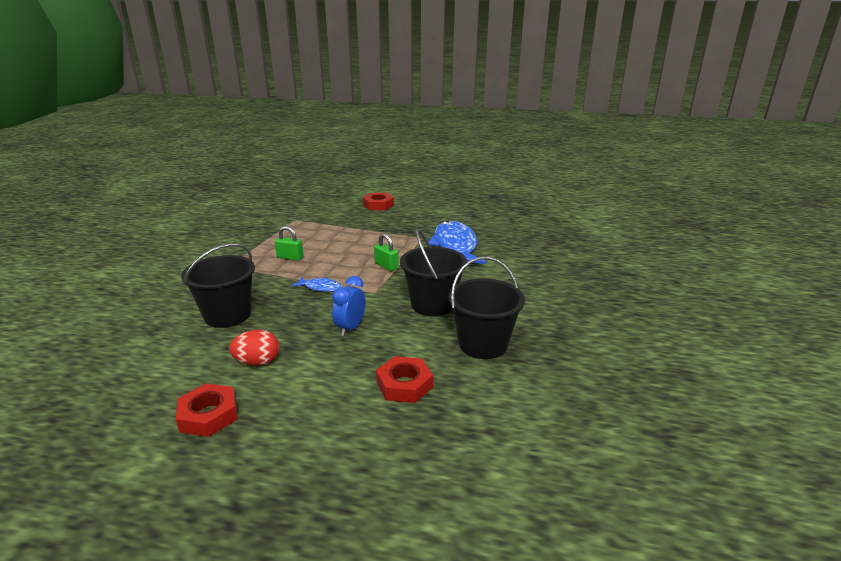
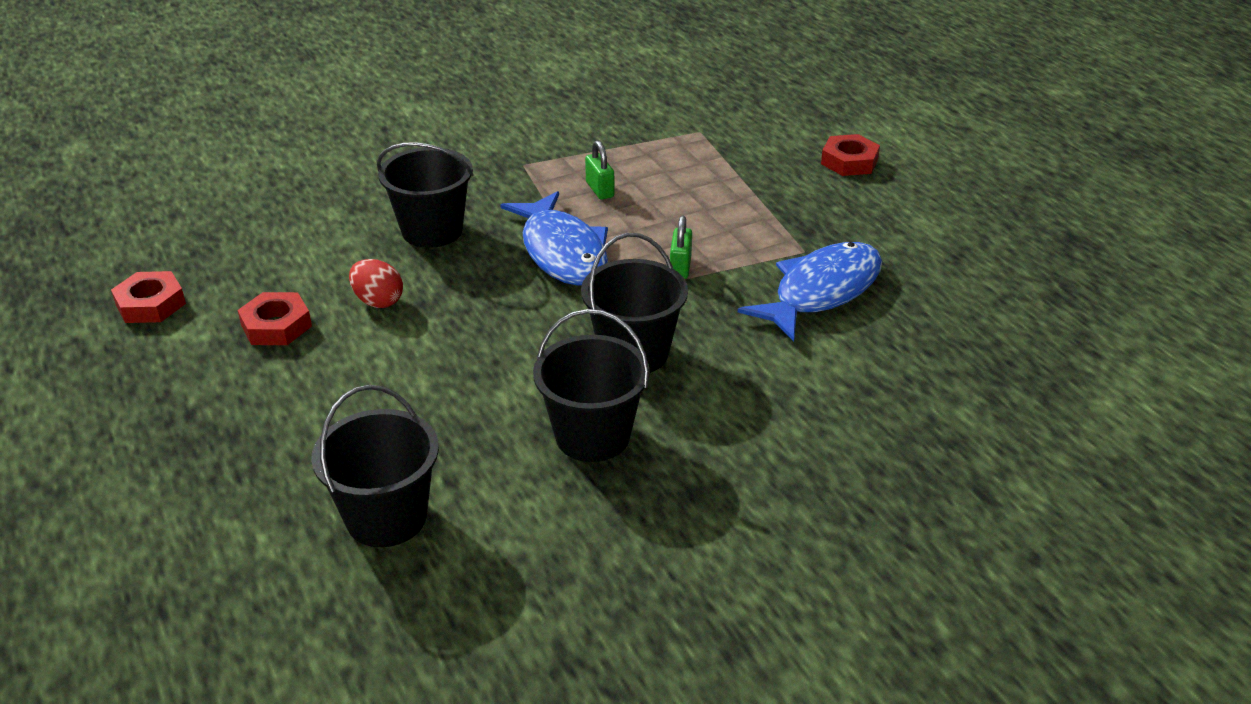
camera: 50 degrees right, 10 degrees up
blue fish [292,277,342,292] -> blue fish [500,191,608,286], size x2.22
blue clock [332,276,366,336] -> none
red nut [376,356,433,403] -> red nut moved to [111,271,186,323]
none -> black bucket [311,385,439,547]

